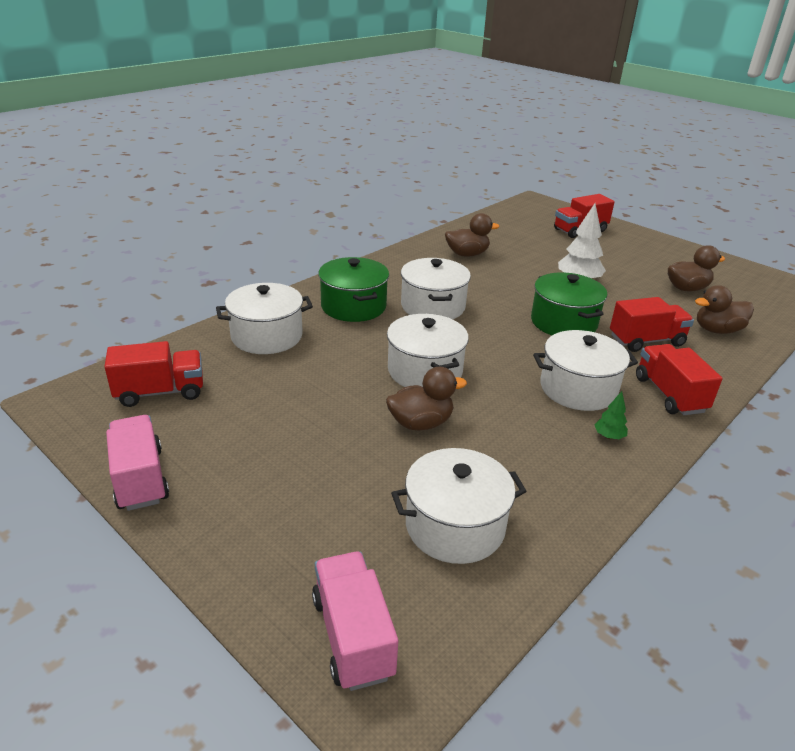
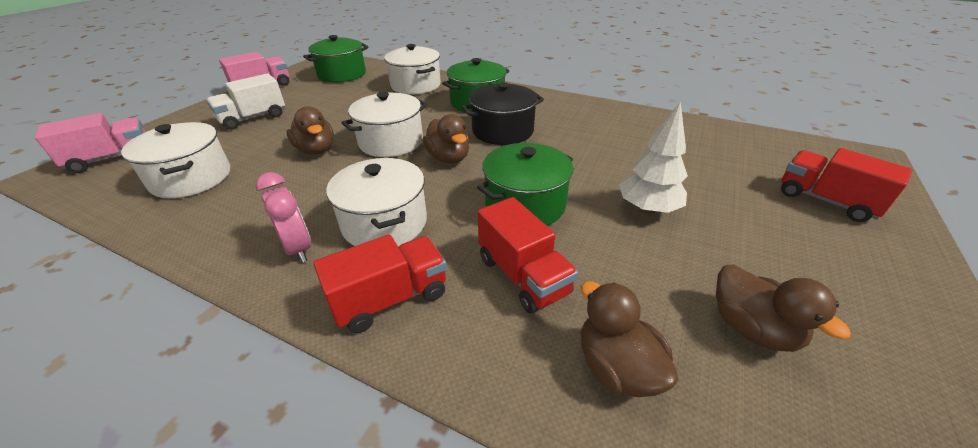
camera: 75 degrees right, 5 degrees up
red truck [105,341,203,407] -> green pot [303,35,368,82]
white pot [401,258,471,319] -> black pot [461,82,544,145]
brown duck [445,213,500,257] -> brown duck moved to [423,114,470,163]
green tree [595,391,628,439] -> pink clock [255,172,311,263]
none -> white truck [206,73,285,130]

